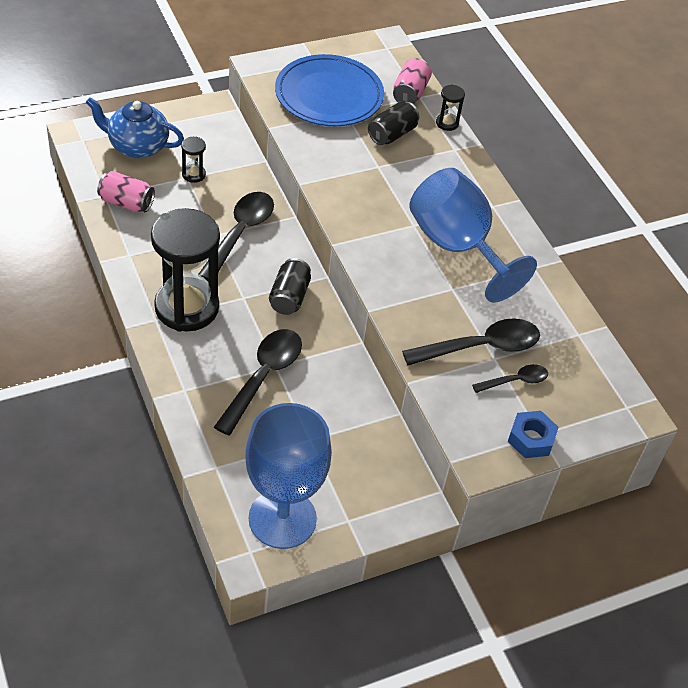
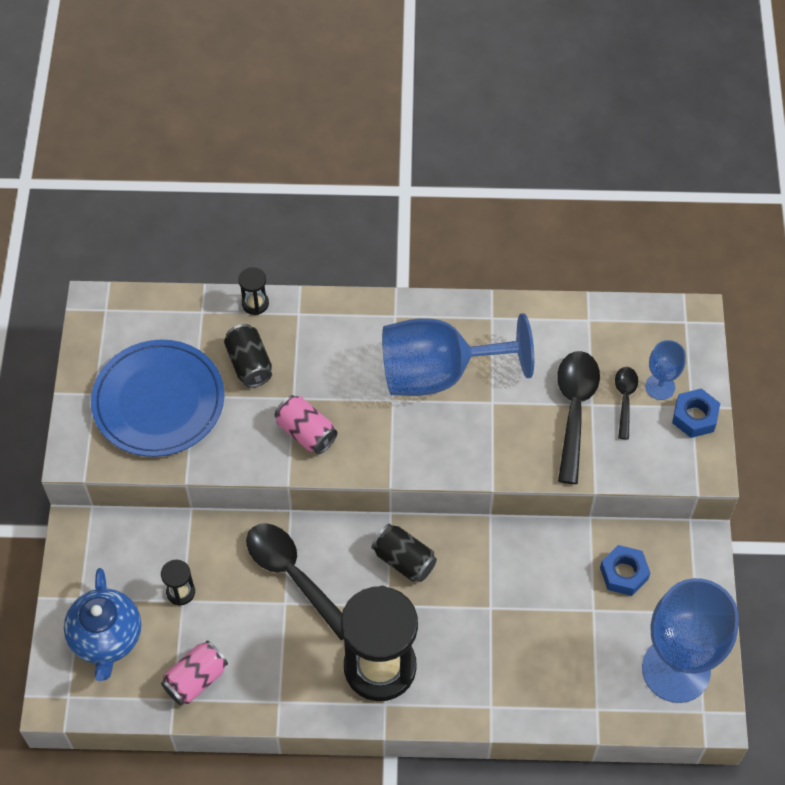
camera: 60 degrees left, 10 degrees up
blue teapot [86,97,184,158] -> blue teapot turned 45 degrees counterclockwise [64,568,141,681]
black spoon [214,329,302,435] -> none
pink can [393,58,432,104] -> pink can moved to [275,395,337,454]
none -> blue nut [600,545,650,596]
none -> blue goblet [645,340,686,400]

